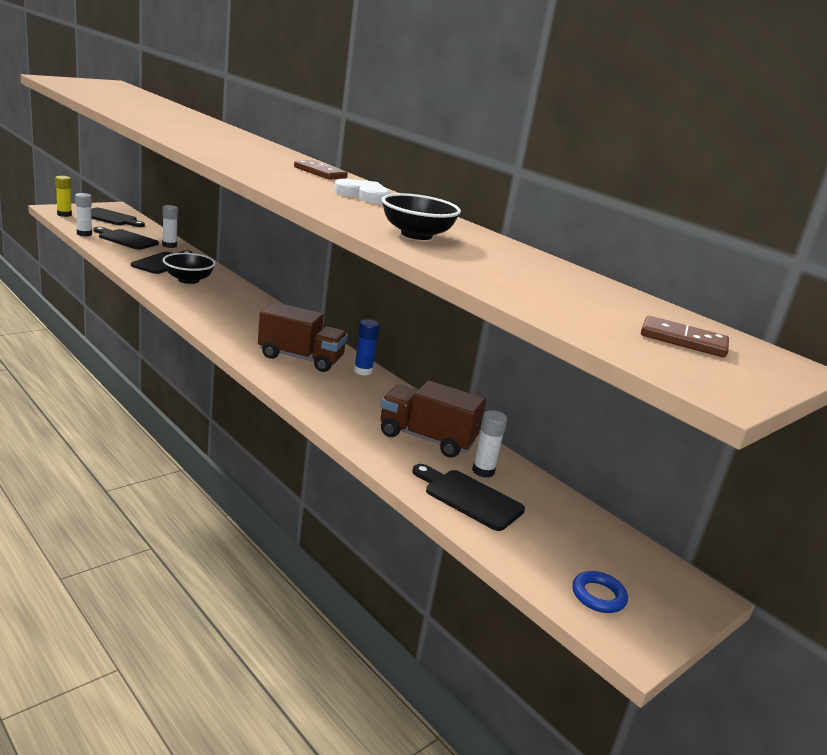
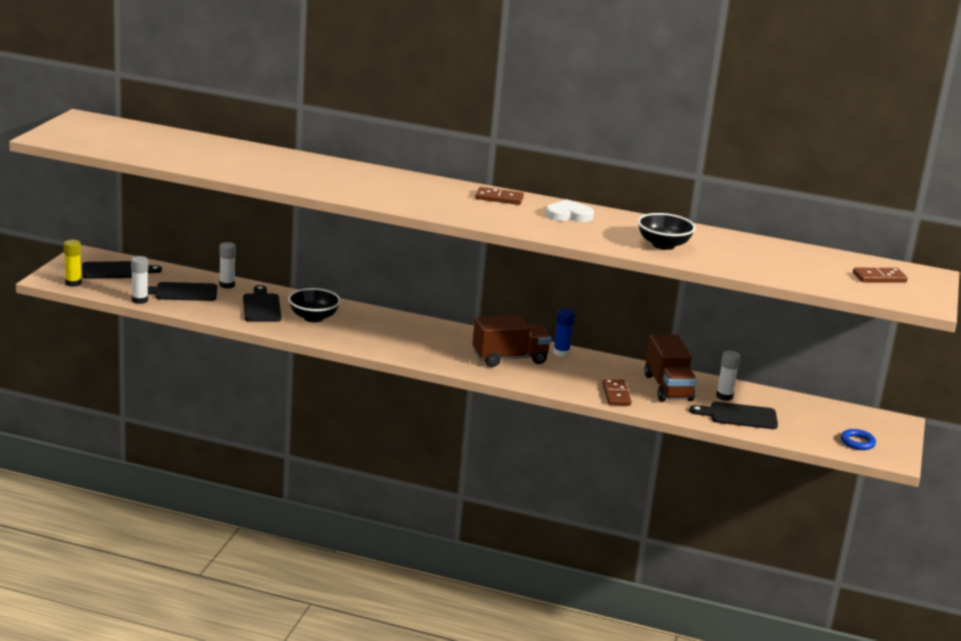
camera: 30 degrees left, 0 degrees up
brown truck [381,380,486,458] -> brown truck turned 90 degrees counterclockwise [644,334,697,402]
none -> brown domino [602,379,632,406]

